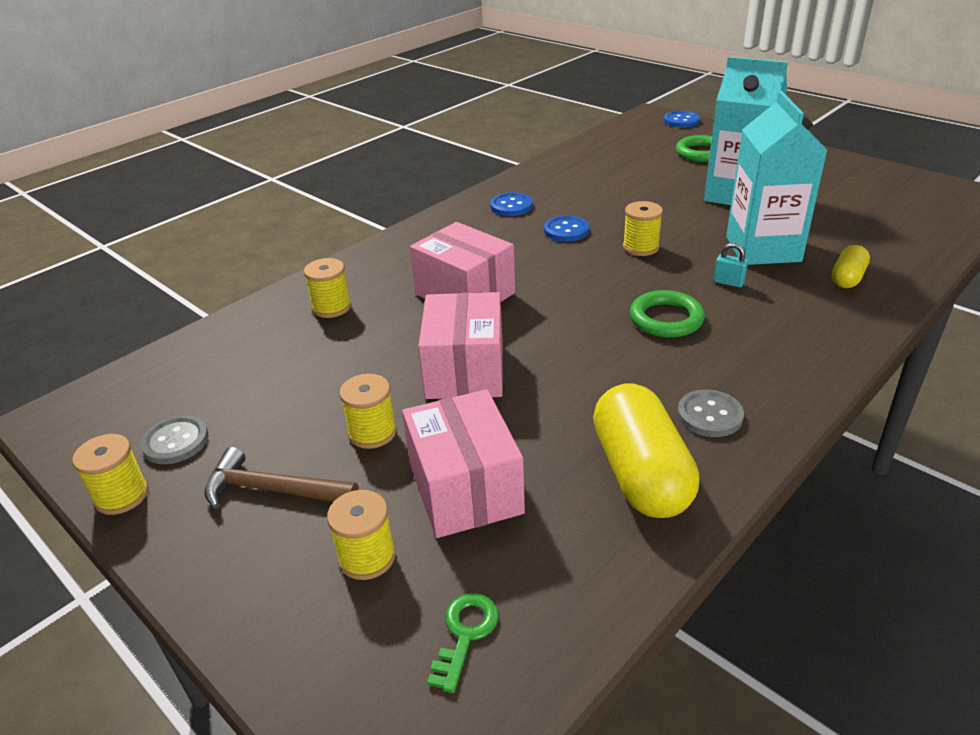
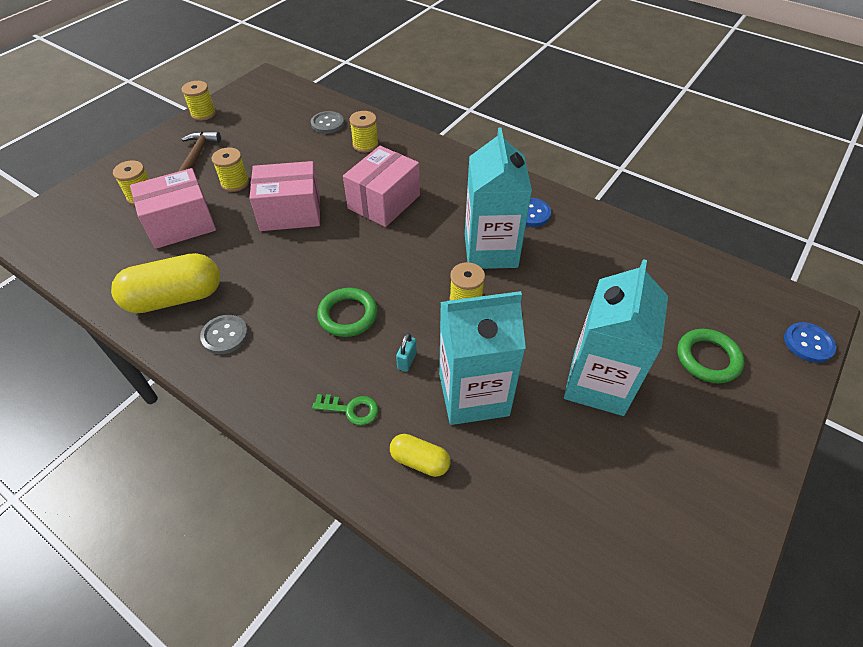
camera: 80 degrees right, 15 degrees up
grey button [141,415,208,464] -> grey button moved to [311,111,344,134]
green key [427,593,499,693] -> green key moved to [312,394,378,425]
blue button [544,215,589,242] -> turquoise carton [465,127,532,269]

